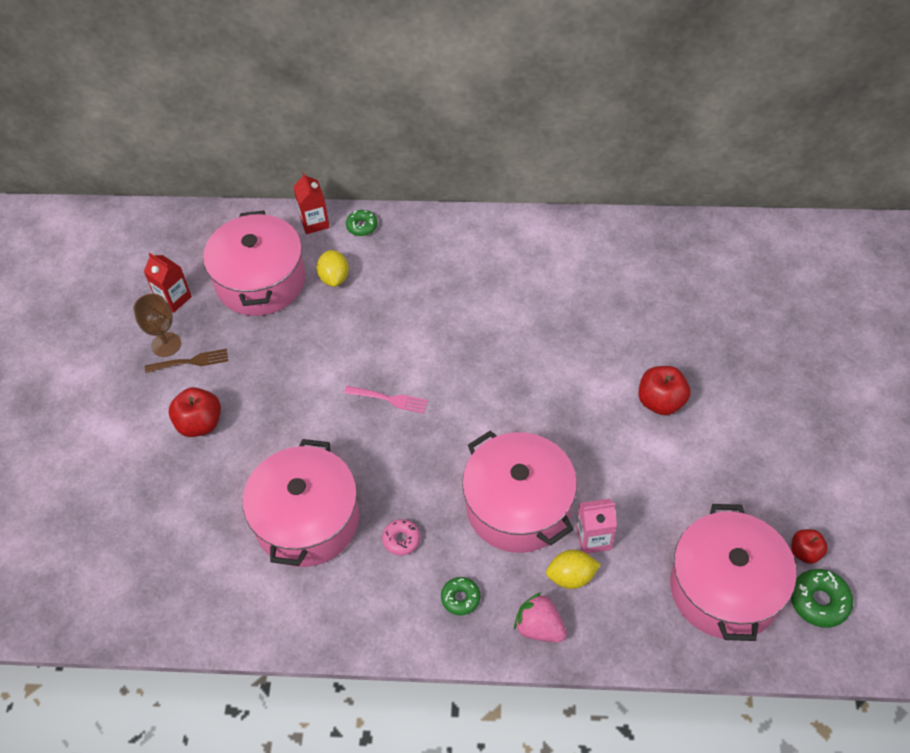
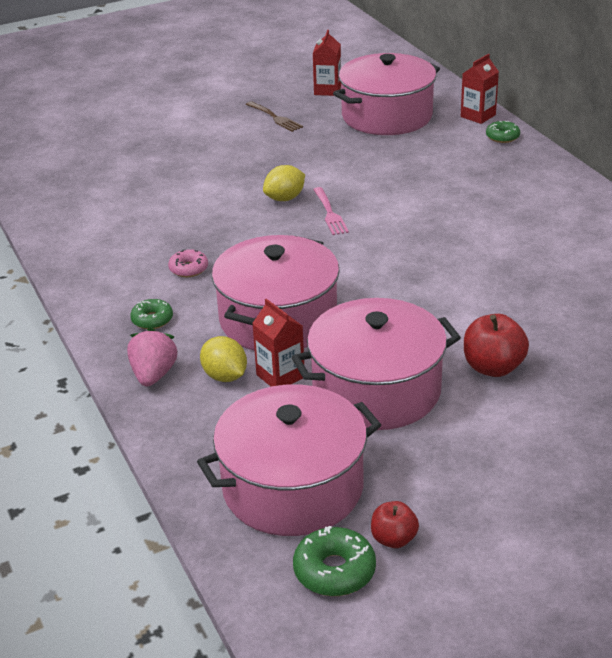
camera: 60 degrees right, 20 degrees down
brown goblet [134,293,181,357] -> none
red apple [169,387,221,437] -> none
pink pot [243,439,359,567] -> pink pot moved to [292,298,461,430]
yellow lemon [316,250,349,287] -> yellow lemon moved to [263,165,305,201]
pink carton [576,498,617,554] -> red carton [252,299,304,387]

